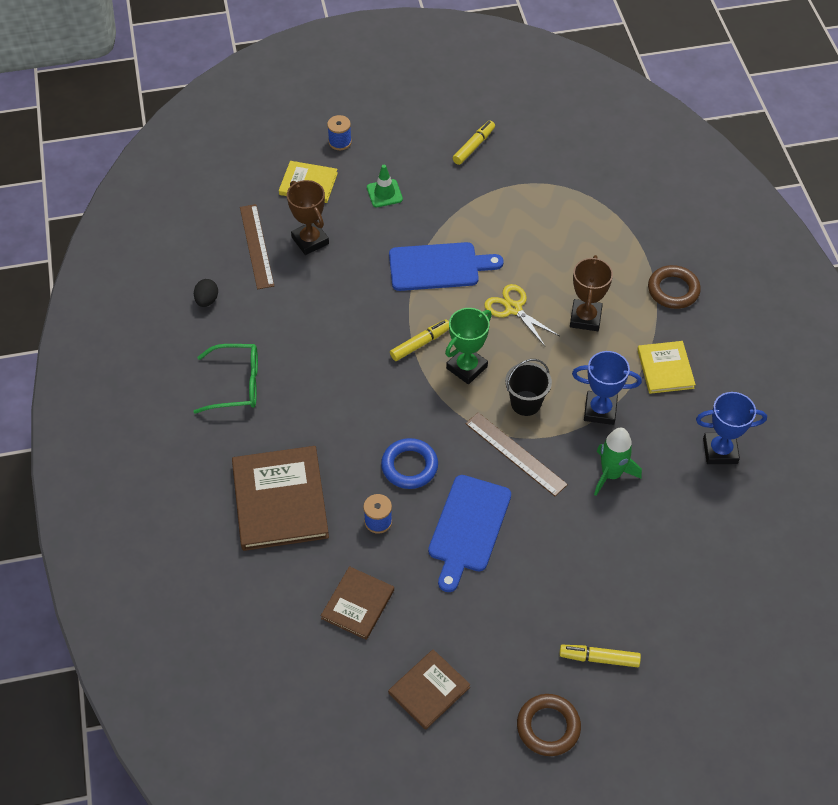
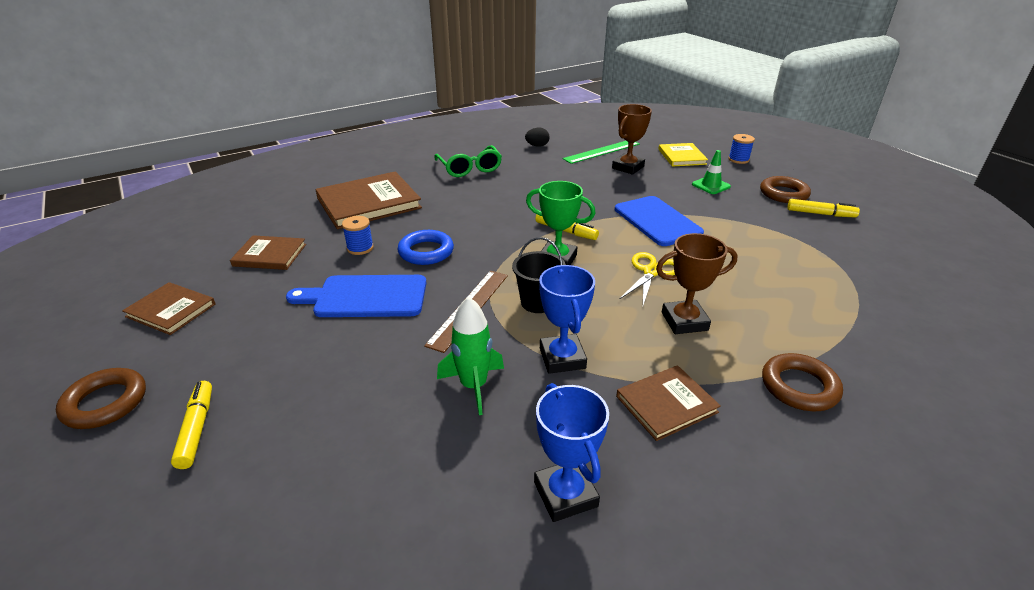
camera: 70 degrees right, 20 degrees down
brown ruler [240,204,274,289] -> green ruler [563,141,640,164]
yellow book [637,341,696,394] -> brown book [616,365,721,441]
none -> brown ring [760,176,811,203]

